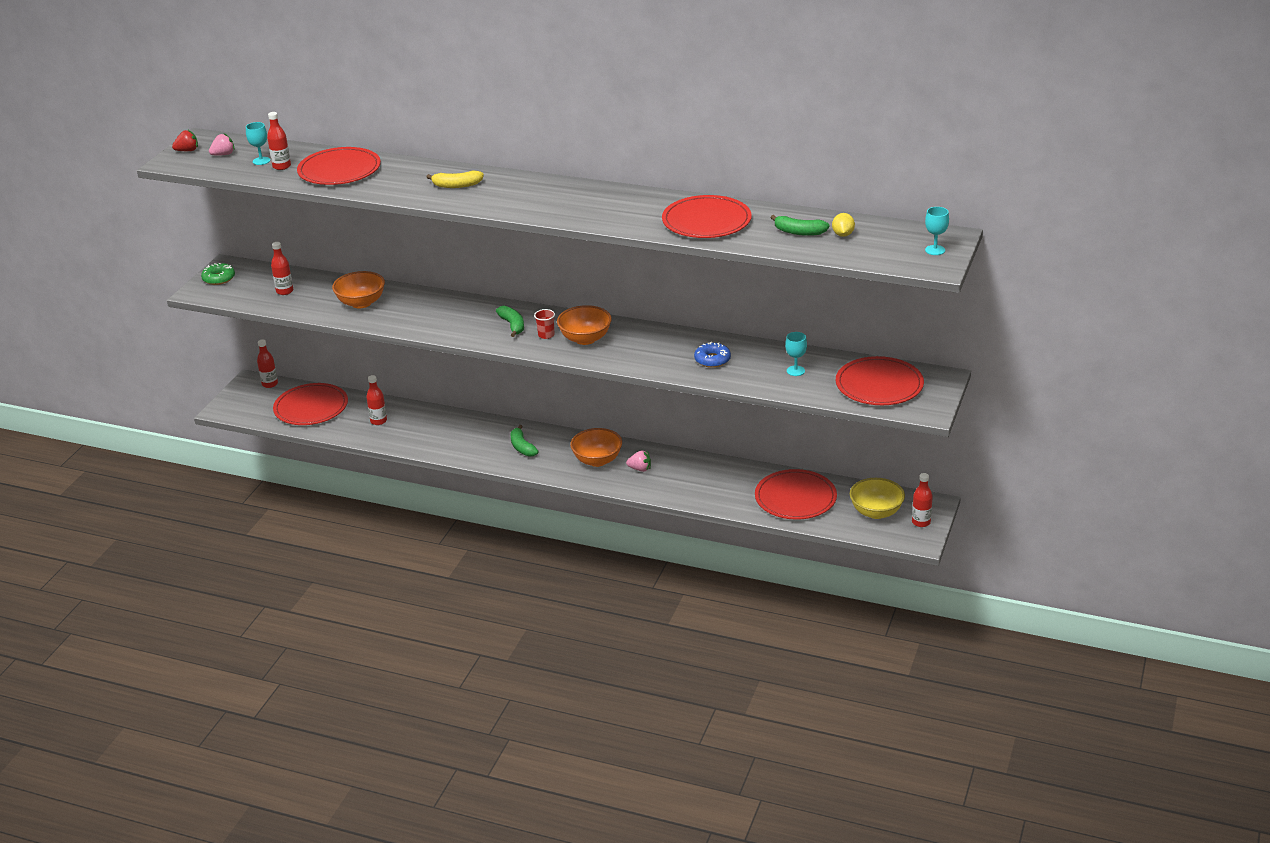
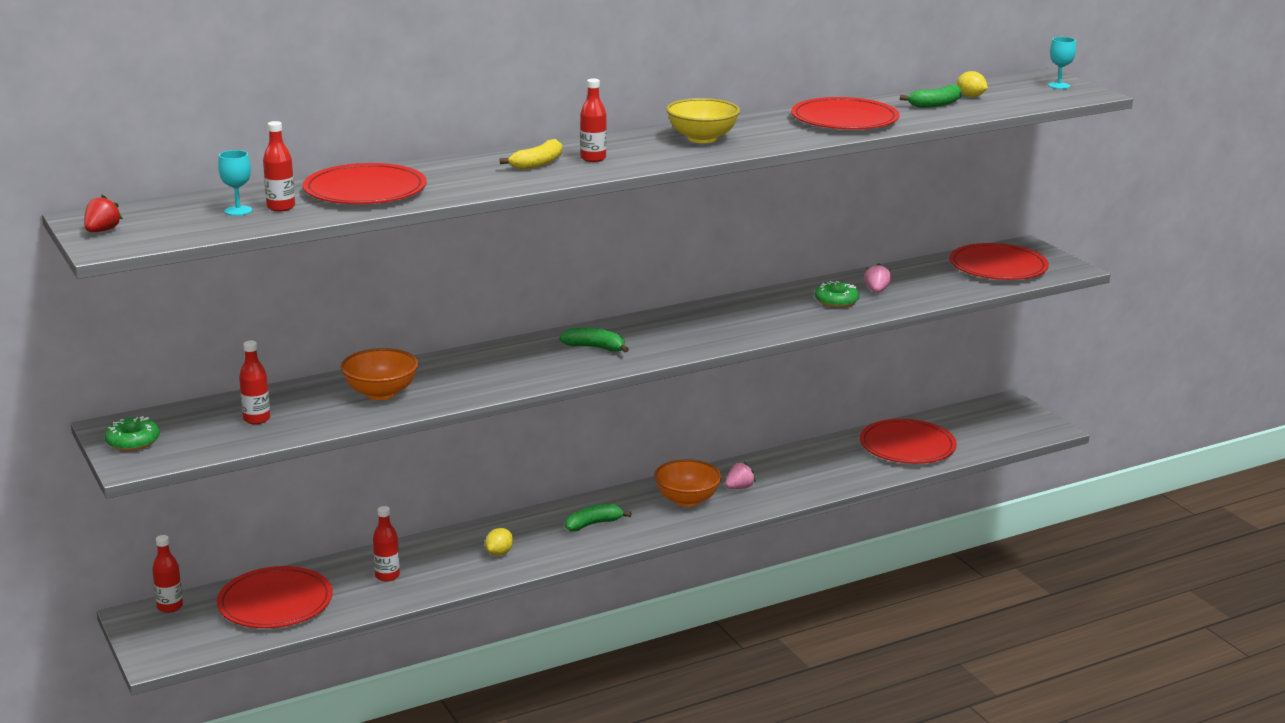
camera: 50 degrees left, 10 degrees down
pink strawberry [209,133,235,156] -> pink strawberry moved to [864,263,891,293]
green banana [510,425,538,457] -> green banana turned 135 degrees clockwise [565,504,631,531]
red cup [534,309,555,339] -> none
orange bowl [557,305,612,345] -> none
blue donut [694,342,731,368] -> green donut [815,281,859,308]
turquoise goblet [785,332,807,376] -> none
yellow bowl [850,478,905,519] -> yellow bowl moved to [666,98,740,143]
red bottle [912,473,933,527] -> red bottle moved to [580,79,607,162]
none -> yellow lemon [485,528,513,556]

